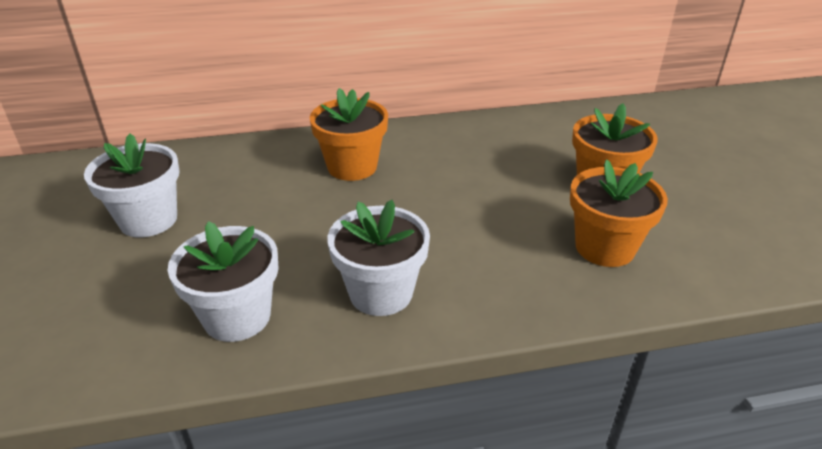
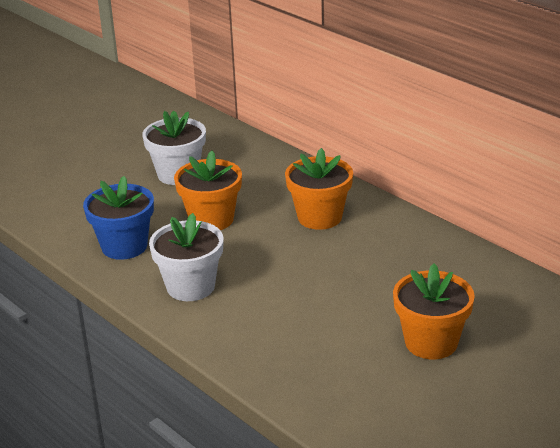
camera: 60 degrees right, 5 degrees down
white flower pot [168,221,279,342] -> blue flower pot [83,176,154,260]
orange flower pot [570,159,668,267] -> orange flower pot moved to [174,151,242,230]

